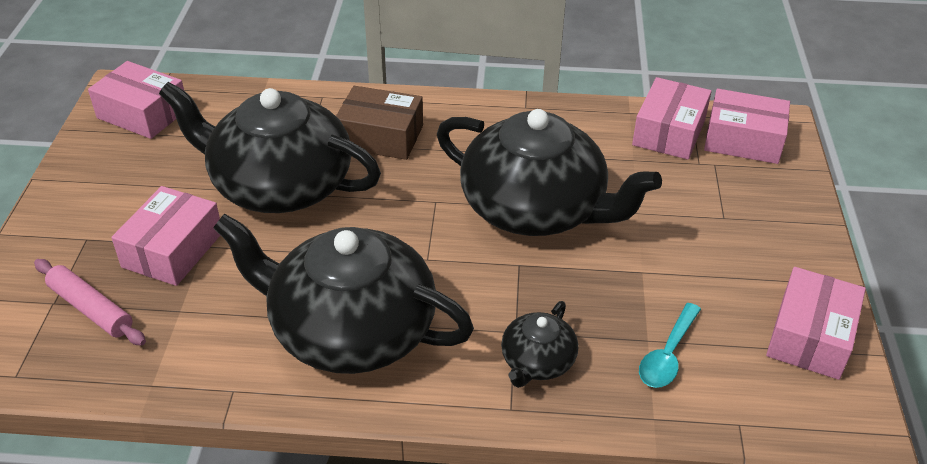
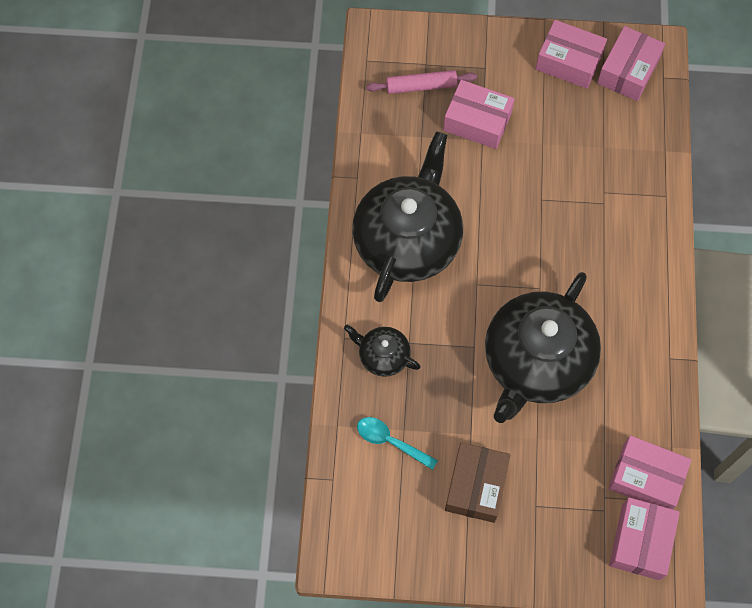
camera: 90 degrees right, 25 degrees up
pink rolling pin [34,259,146,346] -> pink rolling pin turned 45 degrees clockwise [366,70,477,94]
black teapot [159,82,381,213] -> none
brown box [336,86,423,160] -> brown box moved to [445,442,511,523]
pink box [766,267,866,380] -> pink box moved to [535,20,607,89]

